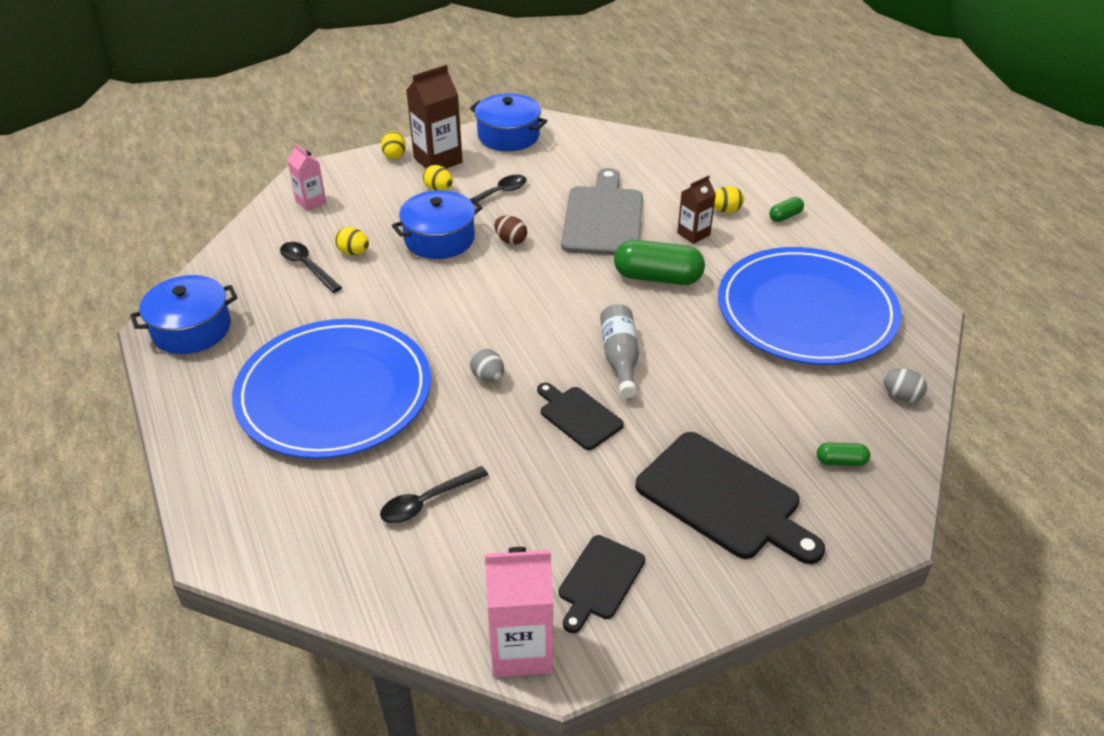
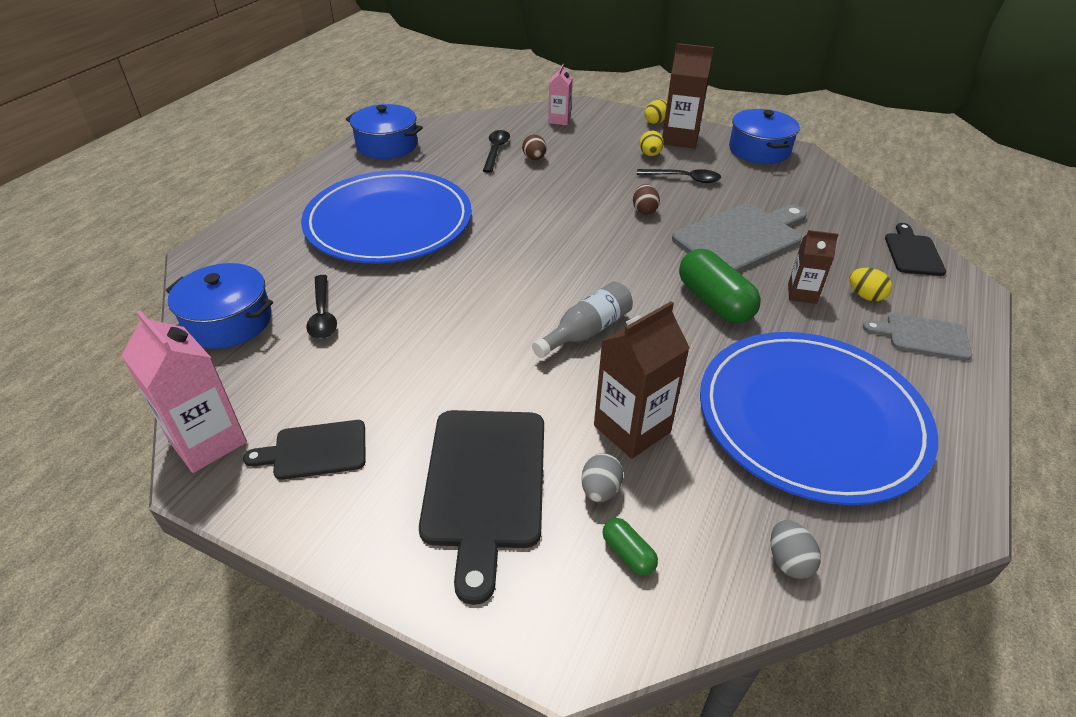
camera: 50 degrees right, 0 degrees up
yellow egg [335,227,369,255] -> brown egg [522,134,546,160]
black spoon [380,466,488,523] -> black spoon turned 120 degrees counterclockwise [306,275,337,339]
blue pot [392,190,483,259] -> blue pot moved to [166,263,273,349]
grey egg [470,348,504,383] -> grey egg moved to [581,453,623,502]
black cutting board [537,382,624,450] -> black cutting board moved to [885,223,946,276]
green capsule [769,197,804,222] -> grey cutting board [863,314,972,360]
none -> brown carton [594,301,690,459]

